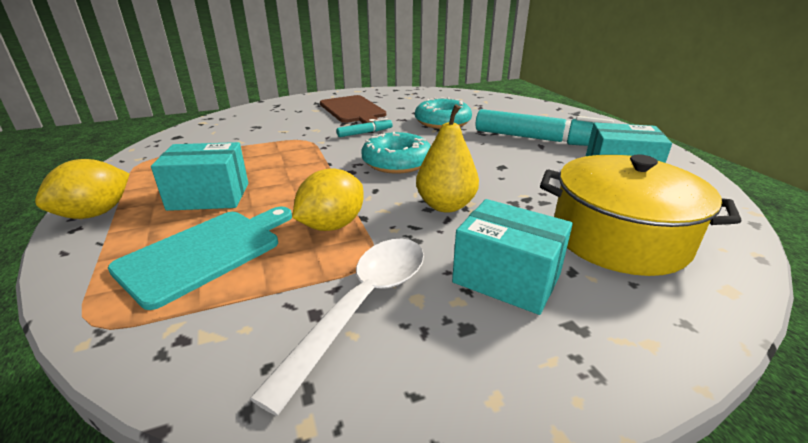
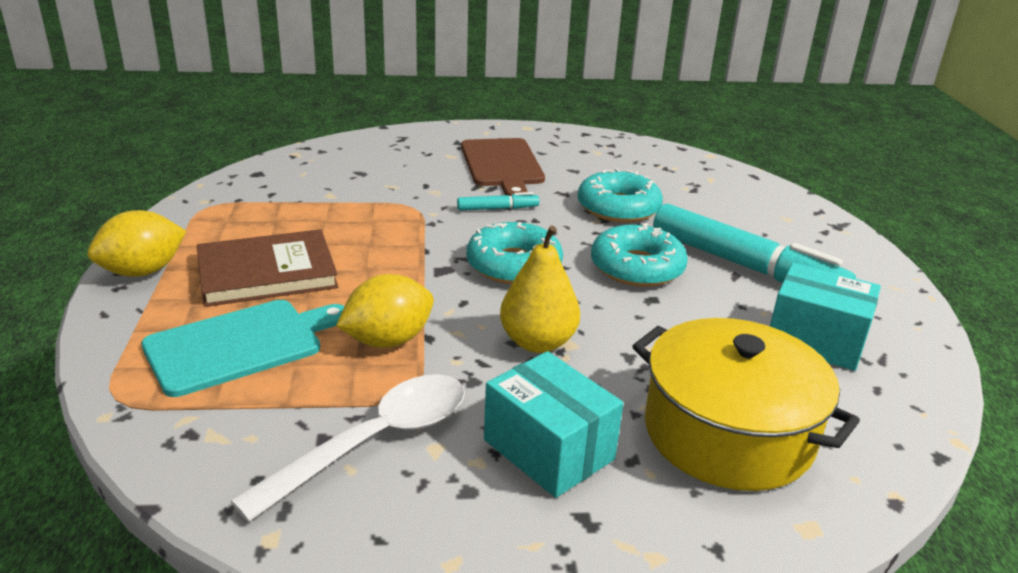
camera: 15 degrees right, 0 degrees up
turquoise box [151,142,248,211] -> brown book [197,229,338,307]
none -> turquoise donut [591,223,688,287]

